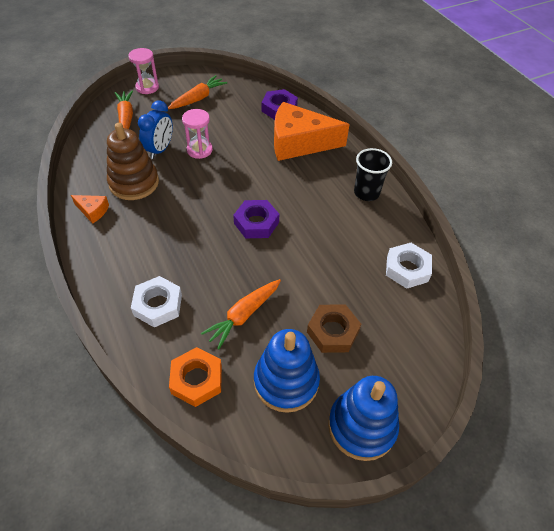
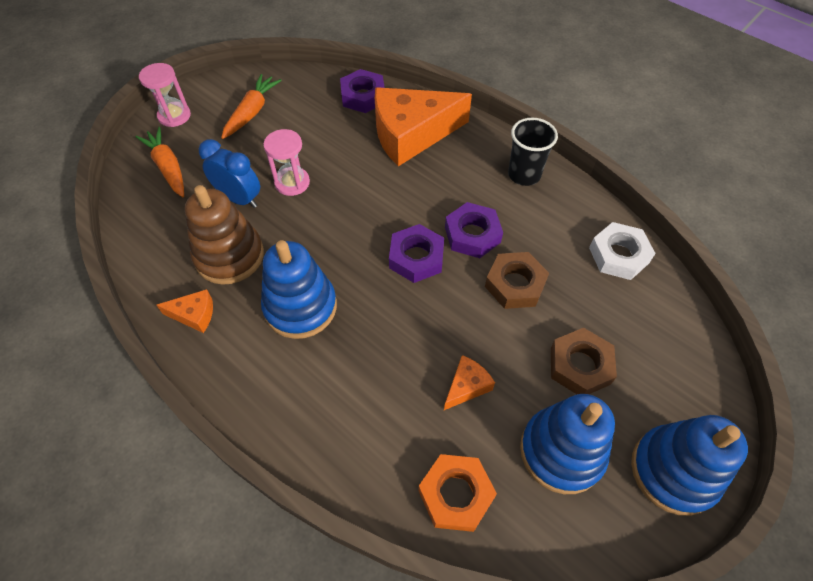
camera: 20 degrees left, 5 degrees up
white nut [131,276,182,328] -> none
blue clock [138,100,173,159] -> blue clock turned 60 degrees counterclockwise [199,139,260,208]
orange carrot [201,279,281,349] -> orange cheese [444,355,495,410]
none -> blue stacking toy [261,240,337,339]
none -> purple nut [445,202,503,258]
none -> brown nut [485,252,549,309]

